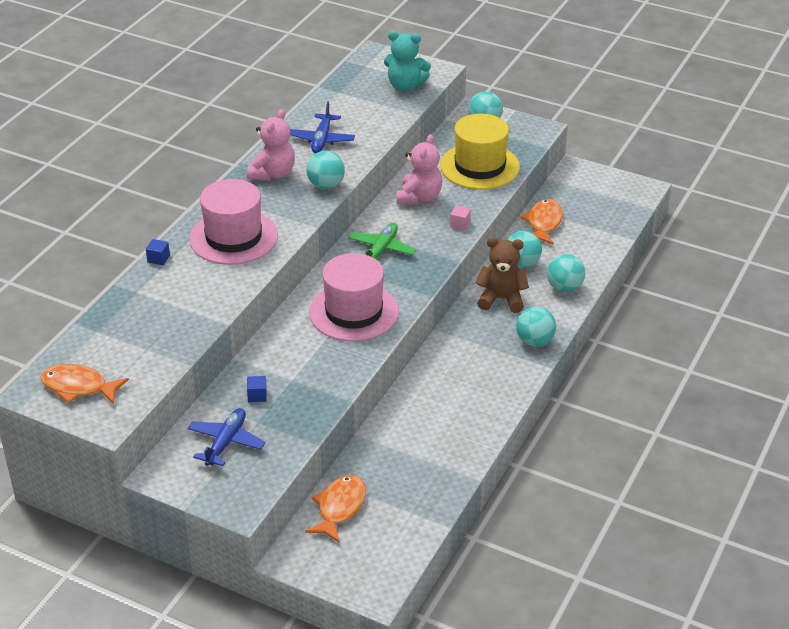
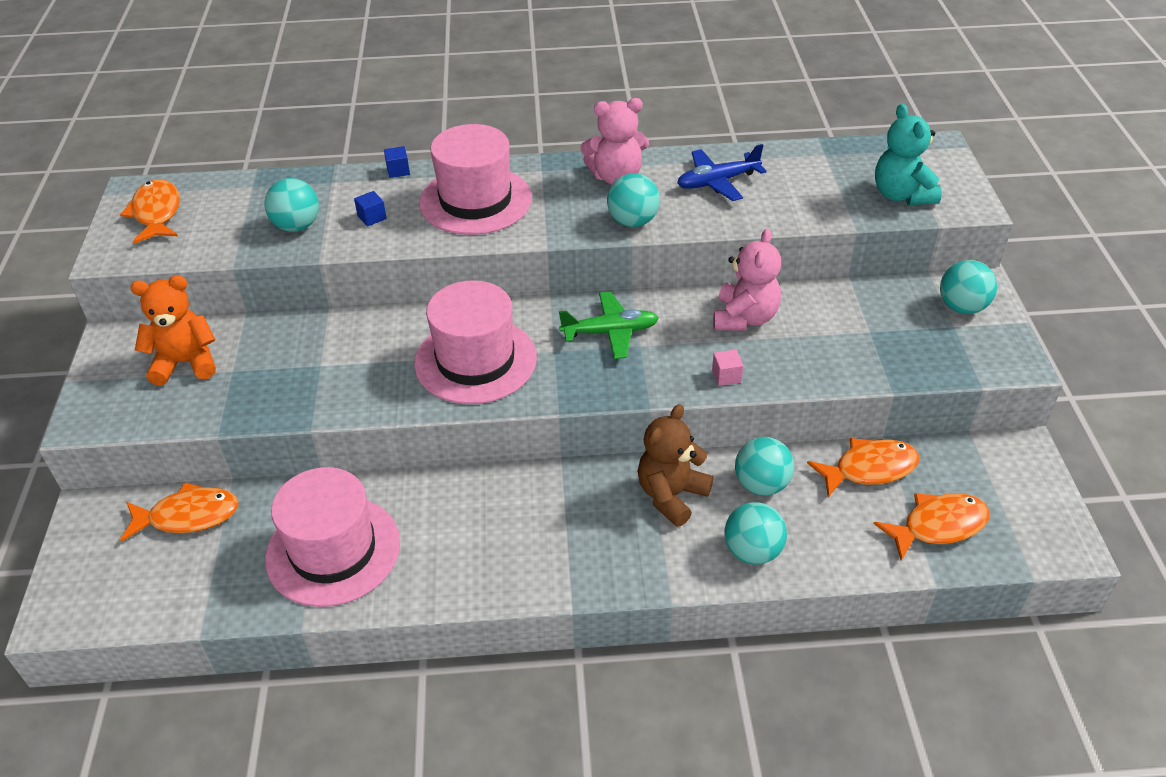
camera: 60 degrees right, 5 degrees up
blue plane [188,408,265,466] -> orange teddy bear [130,275,216,386]
blue cube [247,376,267,402] -> blue cube moved to [354,191,387,227]
pink teddy bear [397,134,442,204] -> pink teddy bear turned 60 degrees counterclockwise [713,229,781,331]
yellow hat [440,114,520,190] -> none
brown teddy bear [476,237,529,313] -> brown teddy bear turned 120 degrees counterclockwise [638,404,714,527]
turquoise ball [516,306,556,347] -> turquoise ball moved to [264,178,319,232]
none -> pink hat [265,467,400,607]
none -> orange fish [873,493,990,560]

